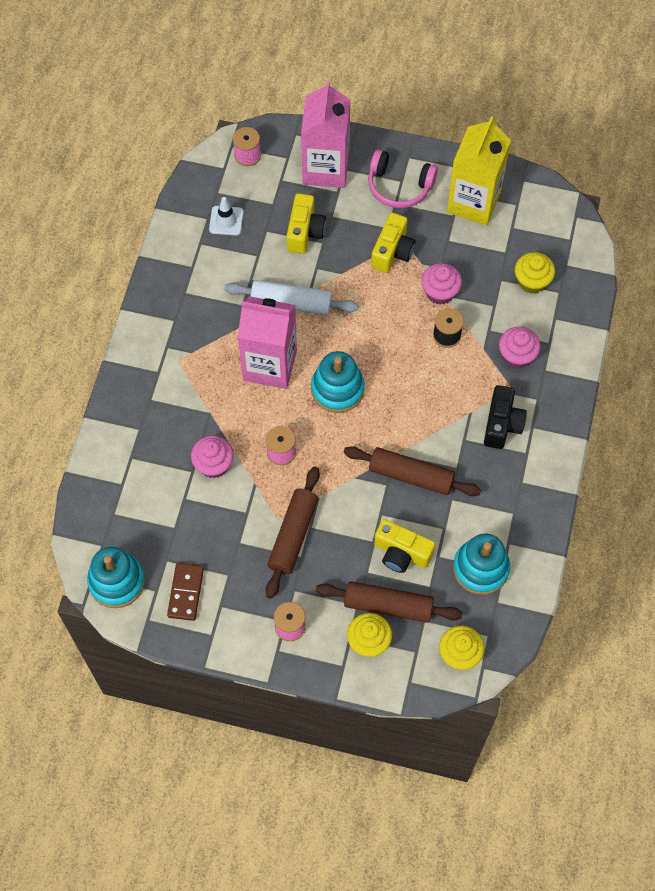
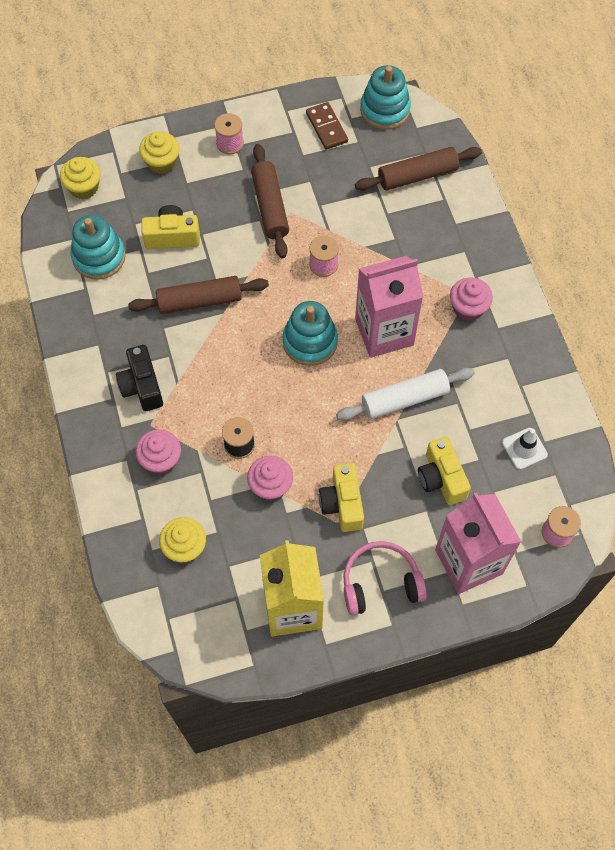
camera: 150 degrees right, 0 degrees up
pink cupcake [191,435,234,478] -> pink cupcake moved to [450,277,493,321]
brown rolling pin [316,581,463,623] -> brown rolling pin moved to [355,147,482,191]

